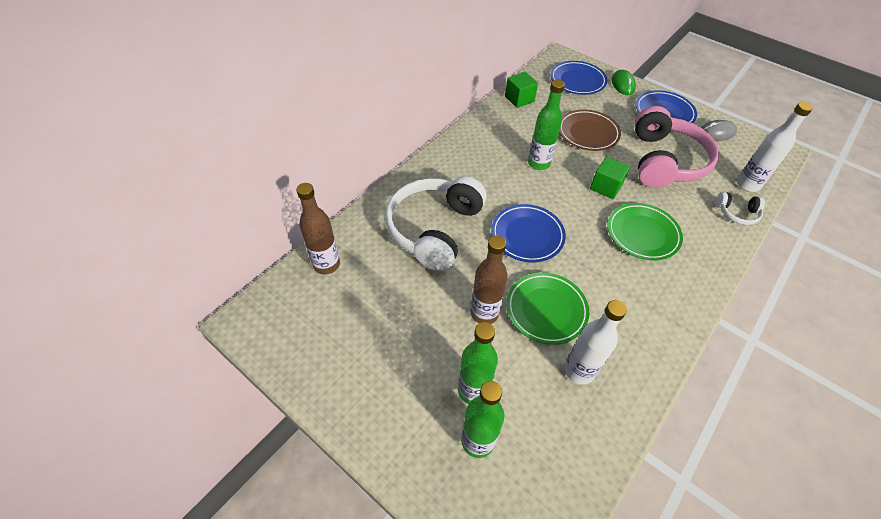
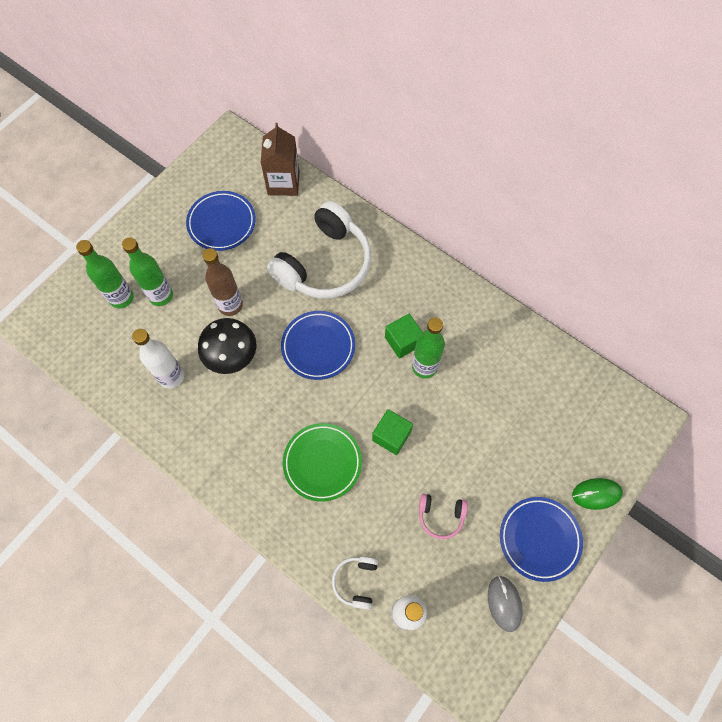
camera: 90 degrees right, 15 degrees up
brown bottle [296,183,340,274] -> brown carton [261,123,300,196]
white headphones [385,176,487,271] -> white headphones turned 105 degrees clockwise [267,201,371,299]
green cube [505,72,538,108] -> green cube moved to [385,314,422,359]
green plate [506,272,589,345] -> black mushroom [198,318,257,374]
blue plate [550,61,607,95] -> blue plate moved to [186,191,256,251]
brown plate [559,109,621,151] -> none
pink headphones [635,106,719,188] -> pink headphones [419,493,468,539], size x0.44

